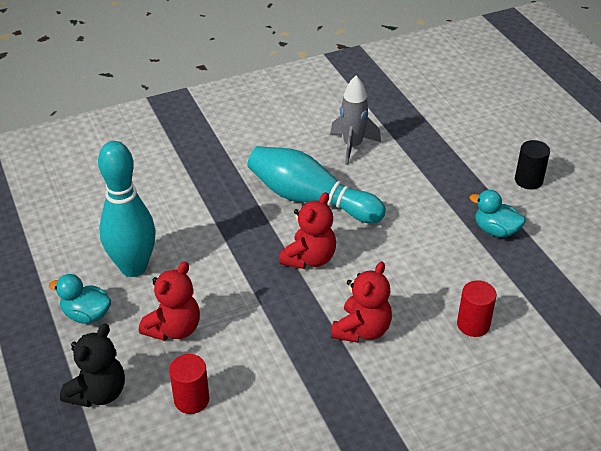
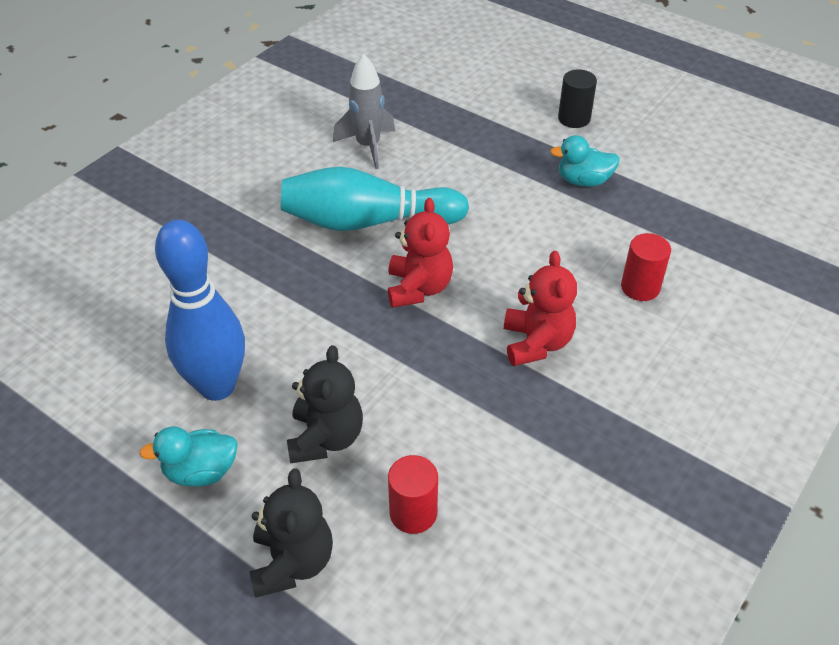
camera: 30 degrees left, 5 degrees up
turquoise bowling pin [98,141,156,277] -> blue bowling pin [155,220,245,401]
red teddy bear [139,262,200,341] -> black teddy bear [287,345,363,464]

